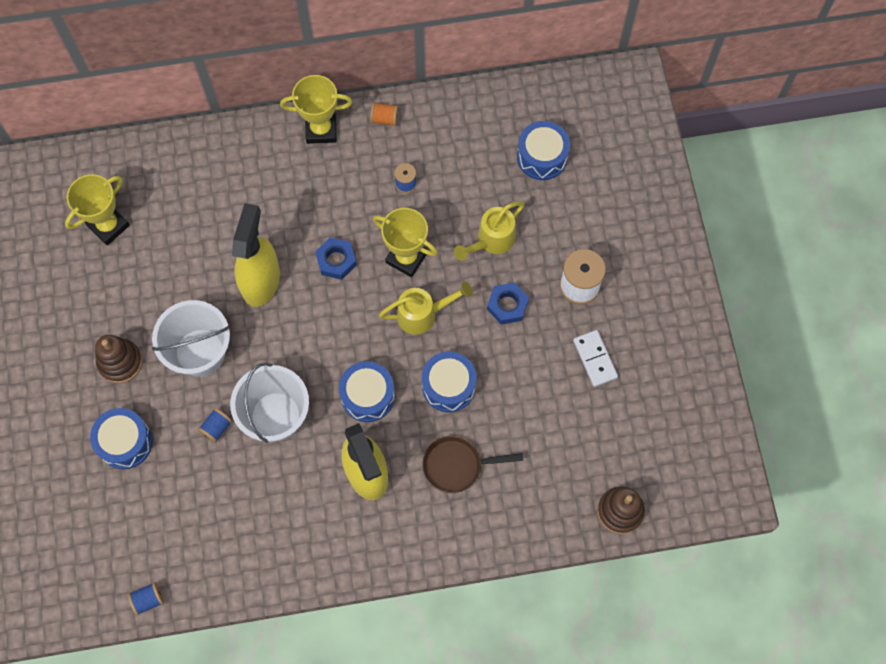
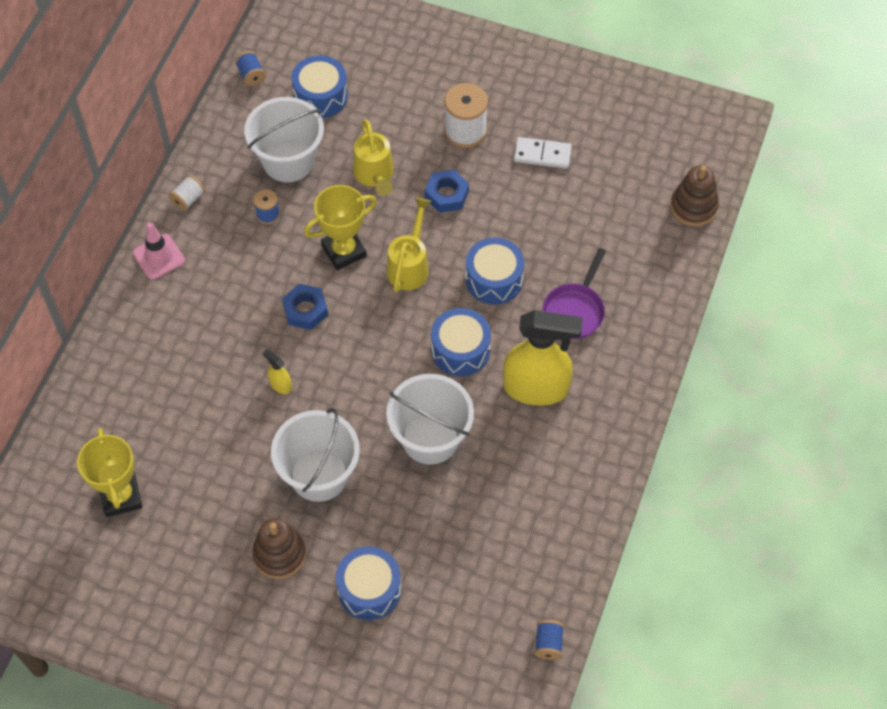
camera: 60 degrees left, 10 degrees down
blue spool [198,408,232,443] -> blue spool moved to [235,51,266,86]
yellow spray bottle [232,203,280,307] -> yellow spray bottle [263,349,292,394], size x0.40
yellow trophy [280,75,352,144] -> pink traffic cone [133,223,185,280]
orange spool [370,102,399,126] -> white spool [169,175,205,211]
brown pan [422,436,523,493] -> purple pan [542,248,606,339]
none -> white bucket [244,97,324,182]

